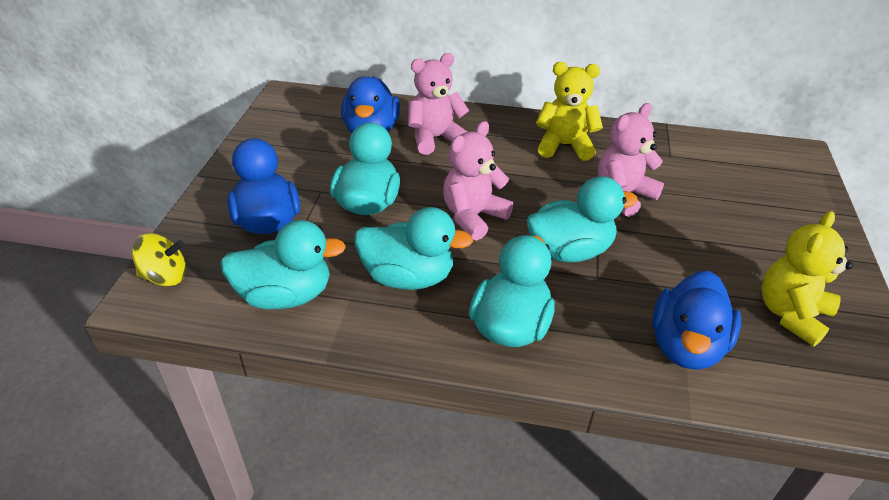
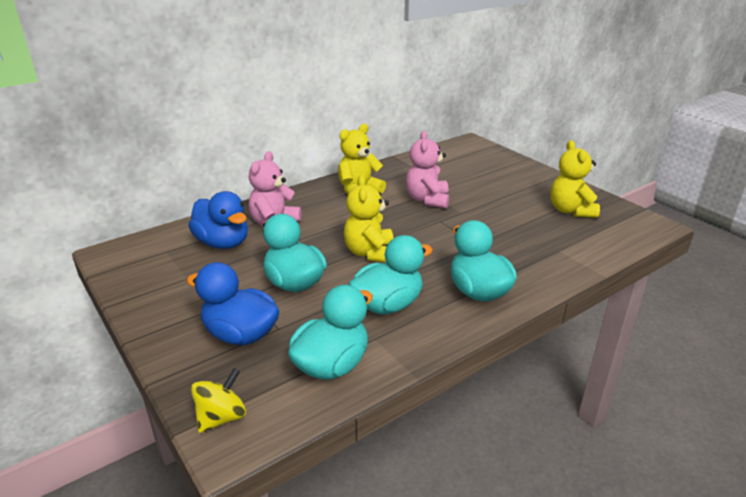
camera: 45 degrees left, 10 degrees down
pink teddy bear [443,121,513,240] -> yellow teddy bear [344,175,394,262]
turquoise duck [526,176,638,263] -> none
blue duck [652,271,741,370] -> none

